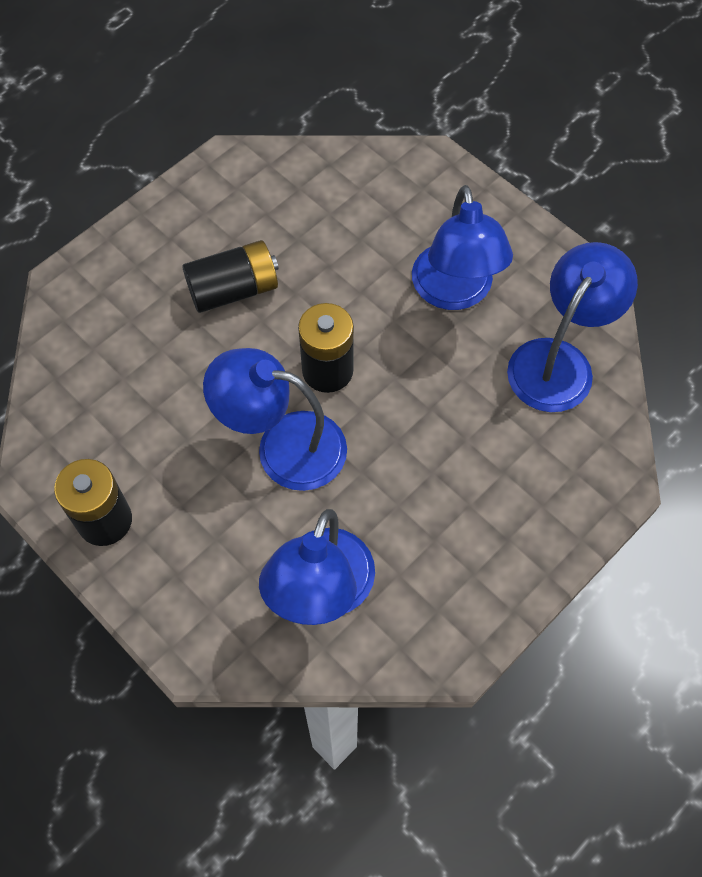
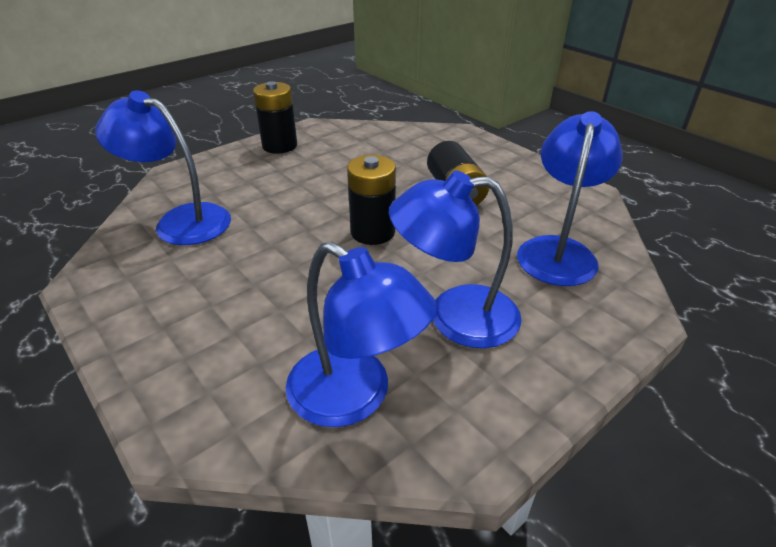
camera: 95 degrees right, 25 degrees down
blue lamp [203,348,347,491] -> blue lamp moved to [517,111,623,286]

